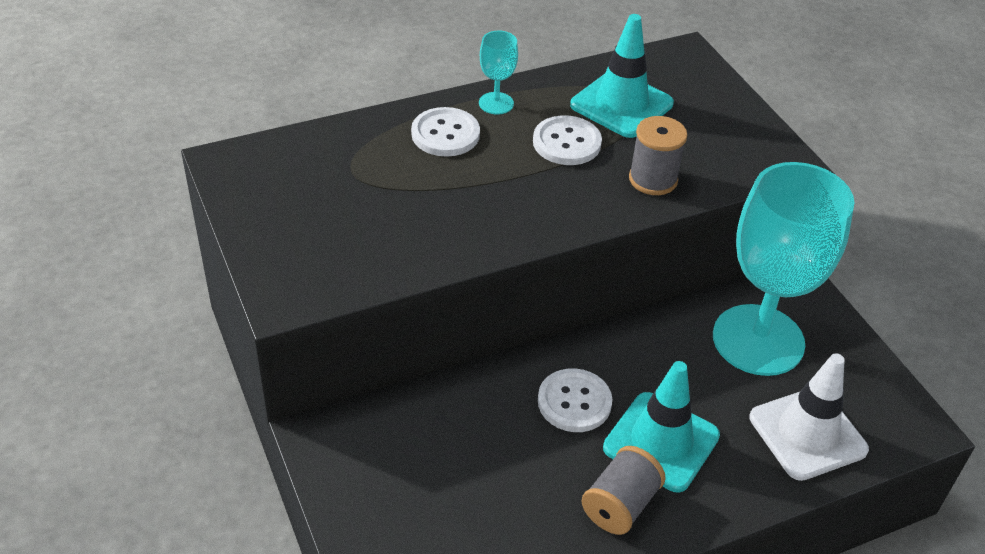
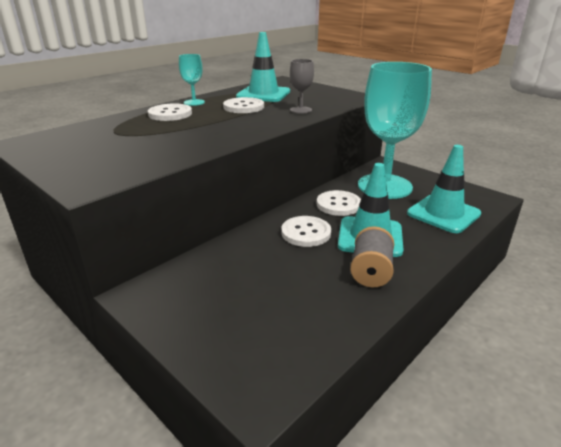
camera: 20 degrees left, 15 degrees down
grey spool [629,116,687,195] -> grey goblet [290,59,314,114]
white traffic cone [749,353,869,481] -> turquoise traffic cone [407,145,481,233]
none -> white button [317,190,361,216]

